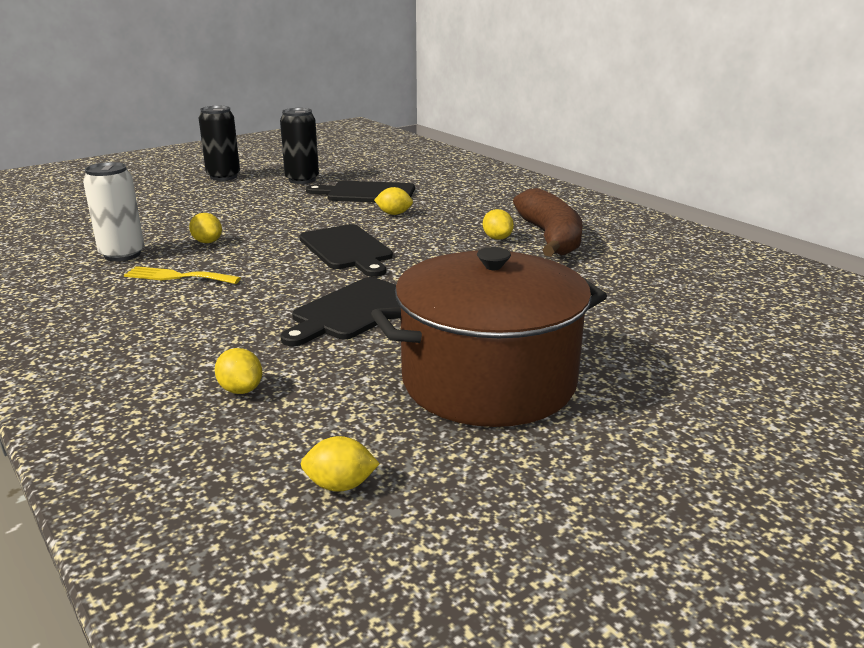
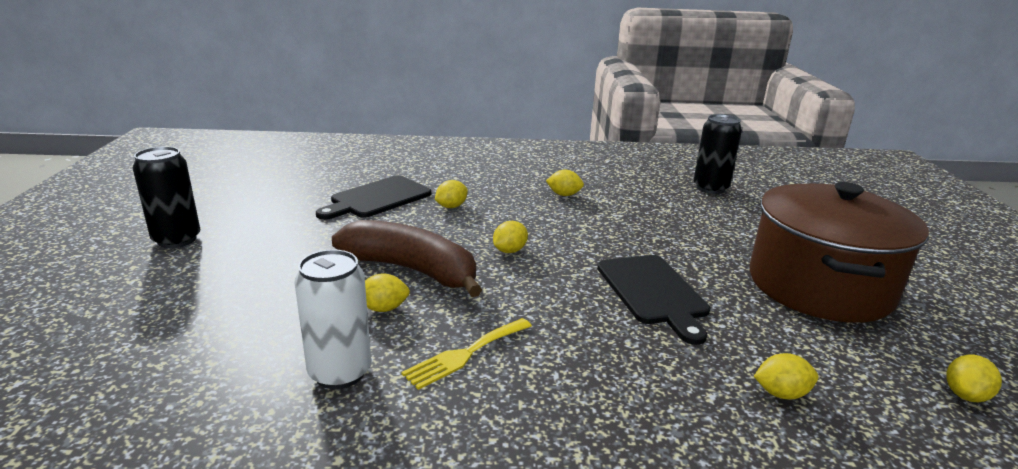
camera: 55 degrees left, 0 degrees up
black can [280,108,319,184] -> black can moved to [694,114,742,194]
black cutting board [299,224,393,277] -> yellow lemon [493,221,528,253]
brown banana [513,188,583,257] -> brown banana moved to [332,220,482,297]

